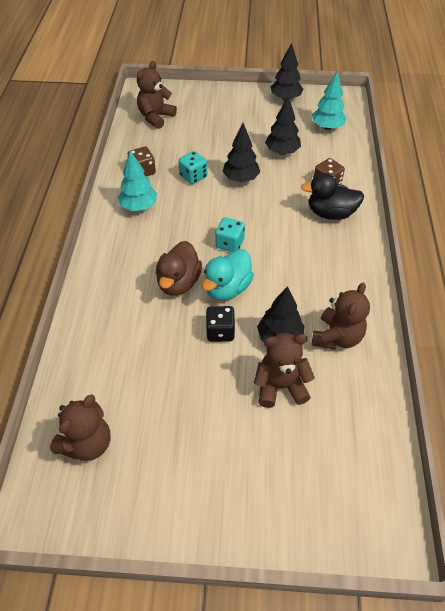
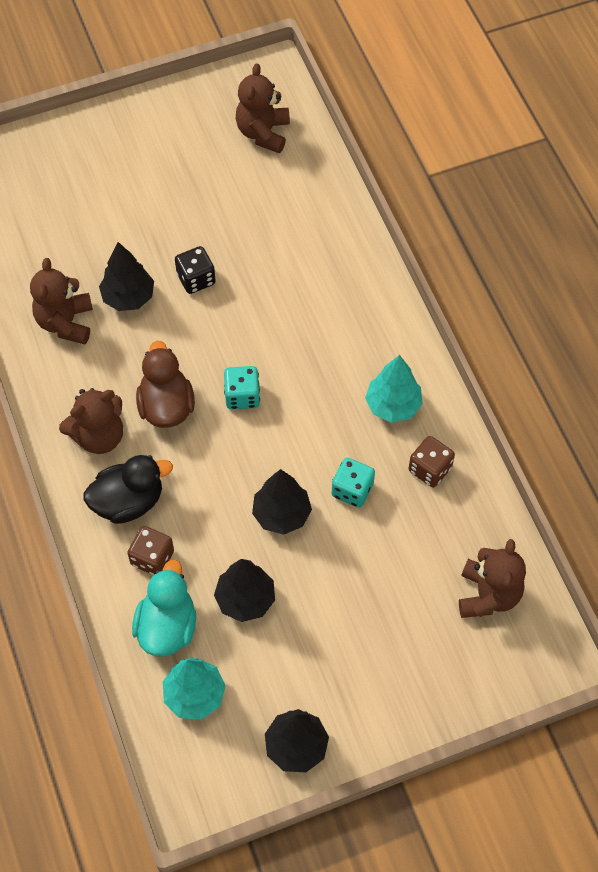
camera: 155 degrees right, 10 degrees up
brown duck [156,241,202,296] -> brown duck moved to [136,341,195,428]
turquoise duck [202,249,254,300] -> turquoise duck moved to [132,559,196,656]
brown teddy bear [254,333,315,408] -> brown teddy bear moved to [59,388,123,454]

